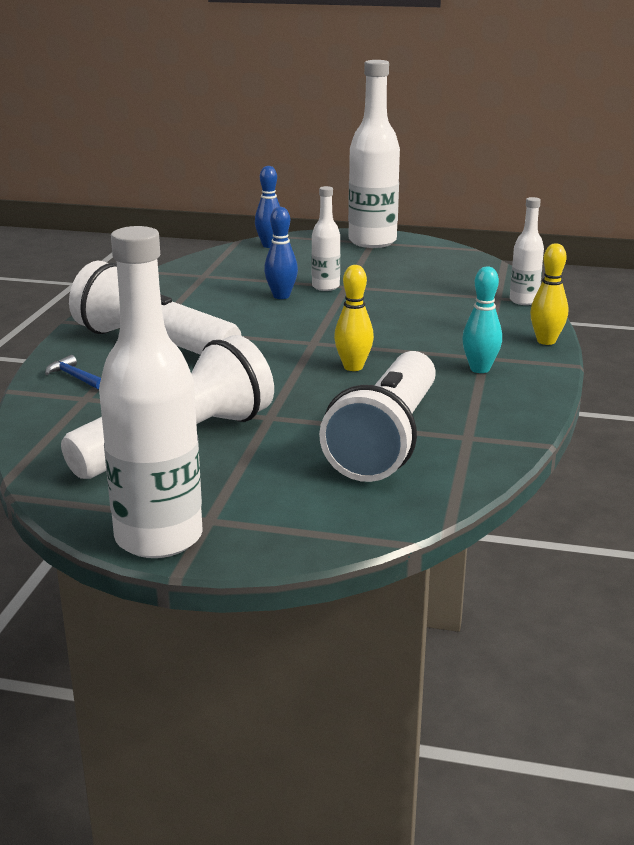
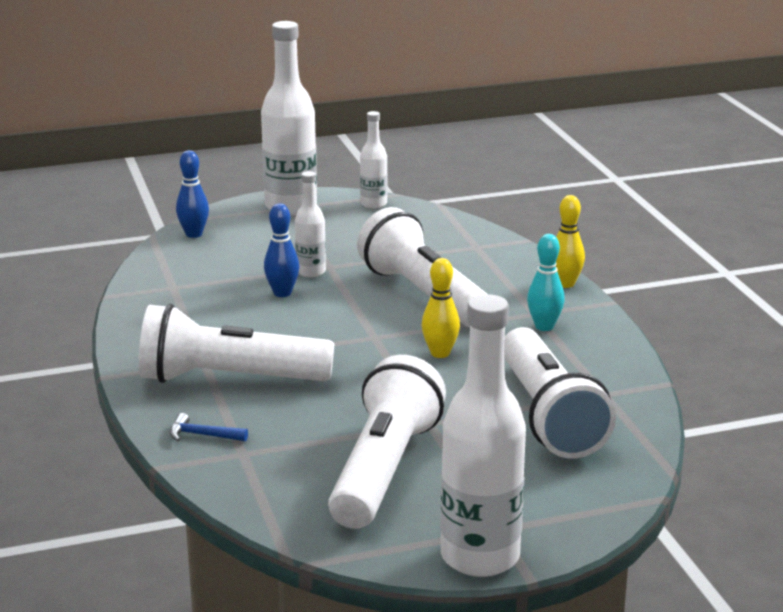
camera: 30 degrees left, 0 degrees up
white bottle [510,197,544,305] -> white bottle moved to [360,111,387,209]
none -> white flashlight [357,207,487,327]

